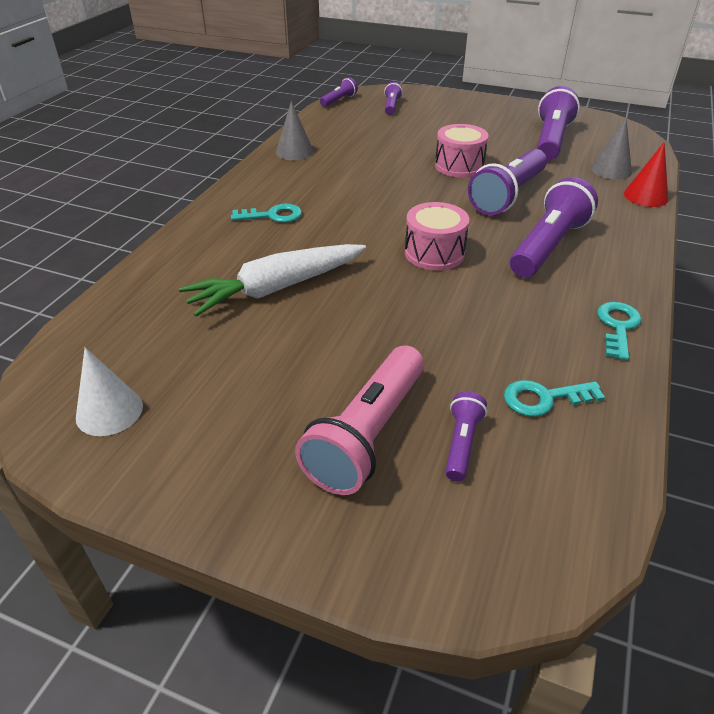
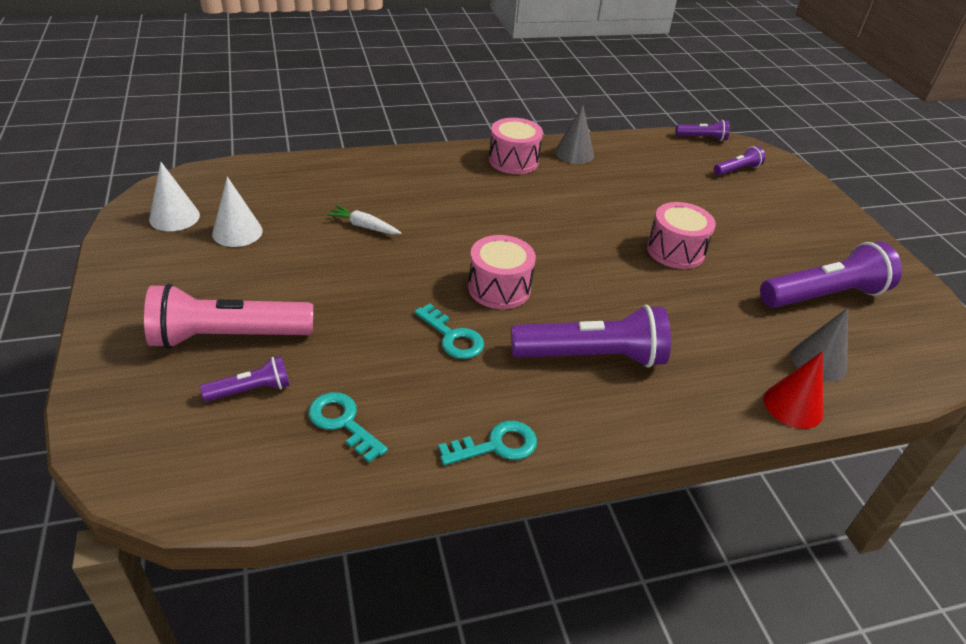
camera: 50 degrees right, 0 degrees up
white carrot [179,244,366,317] -> white carrot [326,205,401,234], size x0.46
turquoise key [231,203,302,223] -> turquoise key moved to [414,303,484,359]
purple flashlight [468,149,547,215] -> none
none -> white cone [212,177,263,247]
none -> pink drum [489,118,543,174]

